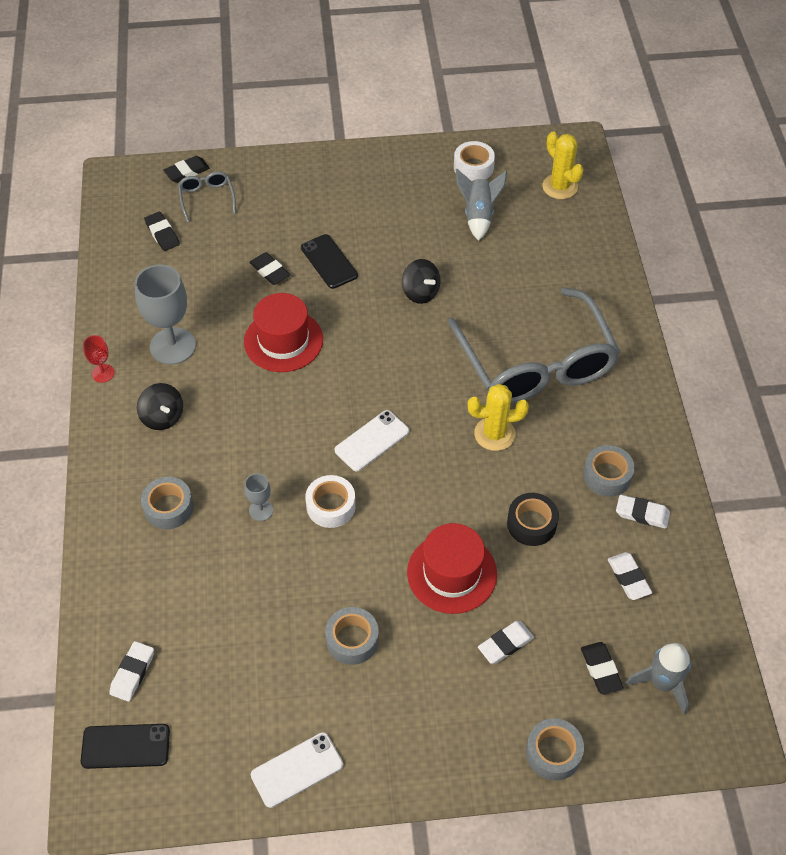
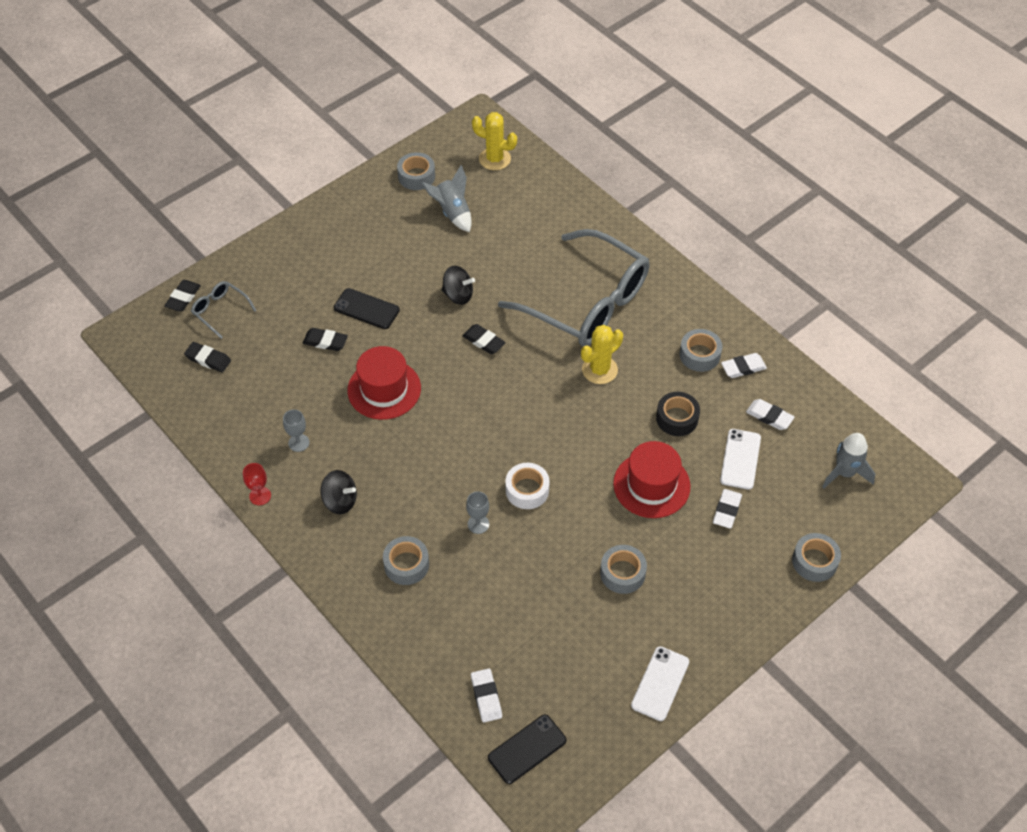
camera: 35 degrees left, 0 degrees up
grey goblet [135,264,196,365] -> grey goblet [283,409,309,452], size x0.48
white phone [335,410,409,472] -> white phone moved to [720,429,761,490]
white tape [454,141,495,181] -> grey tape [397,152,435,190]
black eraser [581,642,624,695] -> black eraser moved to [462,324,506,354]

